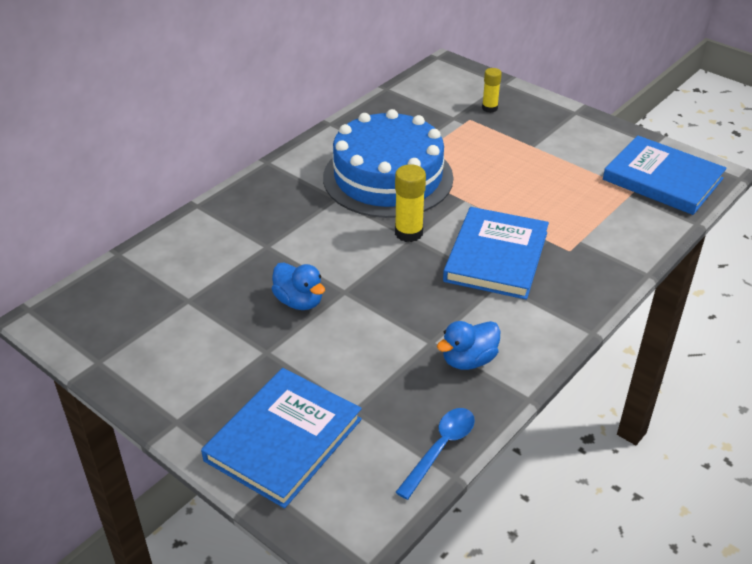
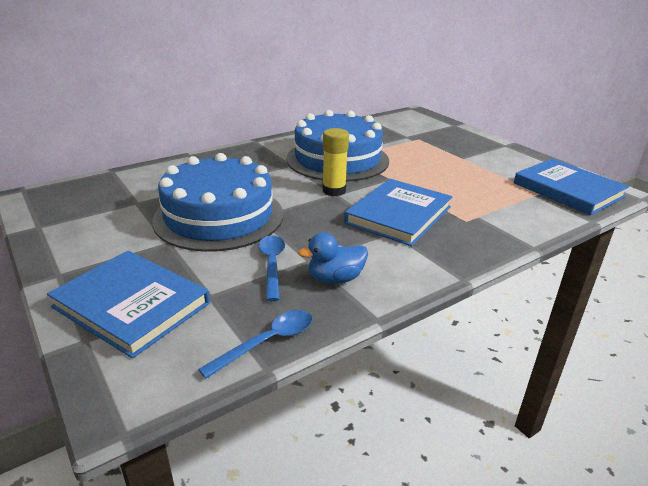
camera: 15 degrees right, 10 degrees down
blue book [201,368,362,508] -> blue book turned 75 degrees clockwise [47,251,210,358]
blue duck [272,263,325,310] -> blue cake [152,153,283,252]
yellow glue stick [482,68,502,113] -> none
none -> blue spoon [259,235,285,301]

